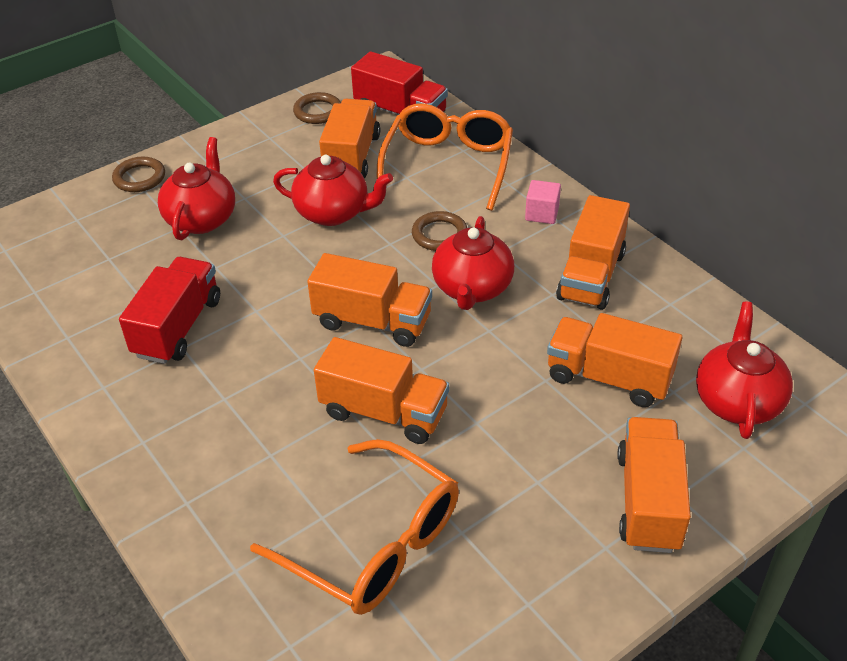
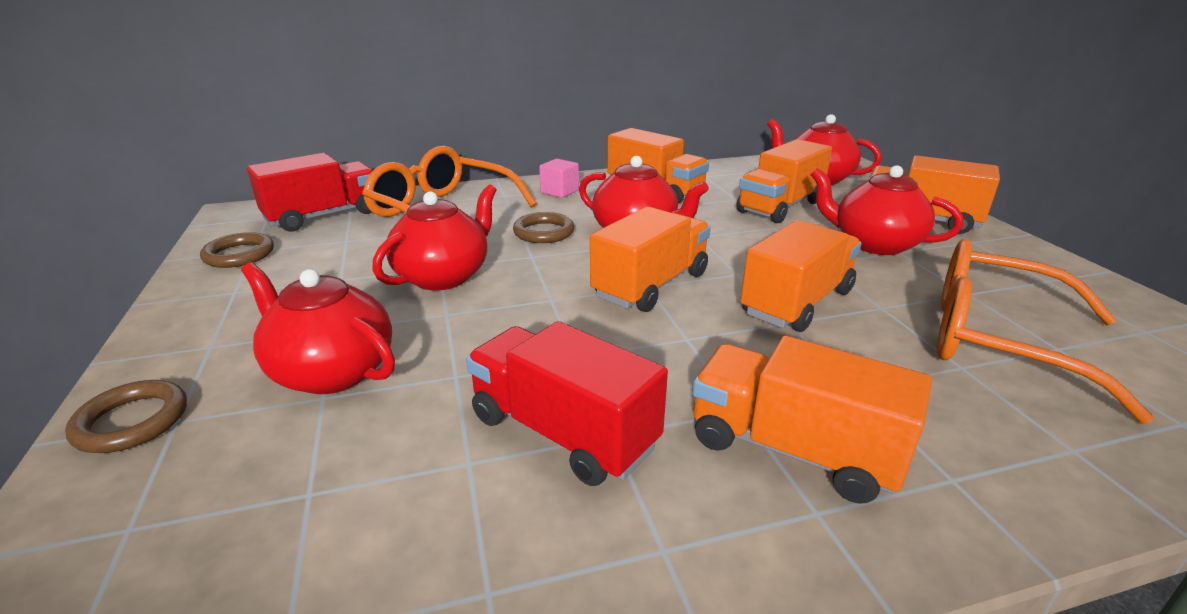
camera: 70 degrees left, 15 degrees down
orange glasses [250,439,459,615] -> orange glasses turned 120 degrees counterclockwise [937,239,1154,424]
orange truck [319,99,380,178] -> orange truck moved to [692,336,932,504]
none -> red teapot [810,165,963,255]

